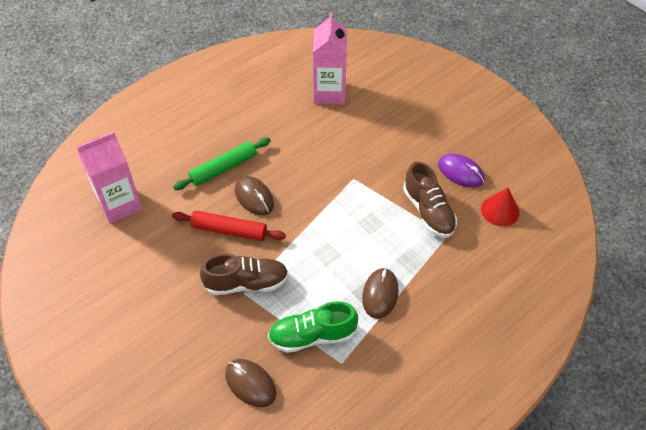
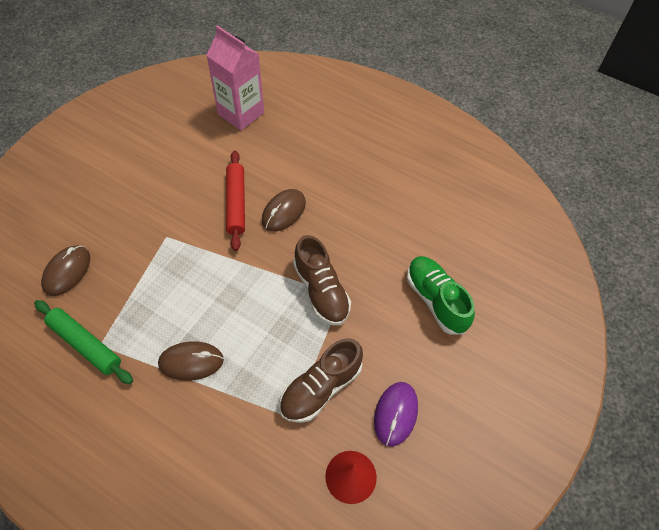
camera: 70 degrees right, 5 degrees up
green rolling pin [173,138,271,190] -> green rolling pin moved to [34,300,133,384]
brown shoe [200,254,289,295] -> brown shoe moved to [293,235,351,325]
green shoe [268,301,358,353] -> green shoe moved to [407,256,475,335]
pink carton [313,13,347,104] -> none

